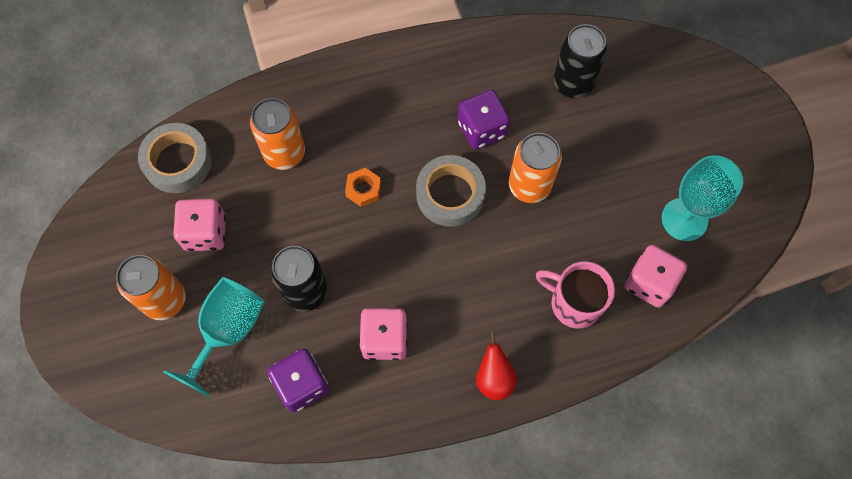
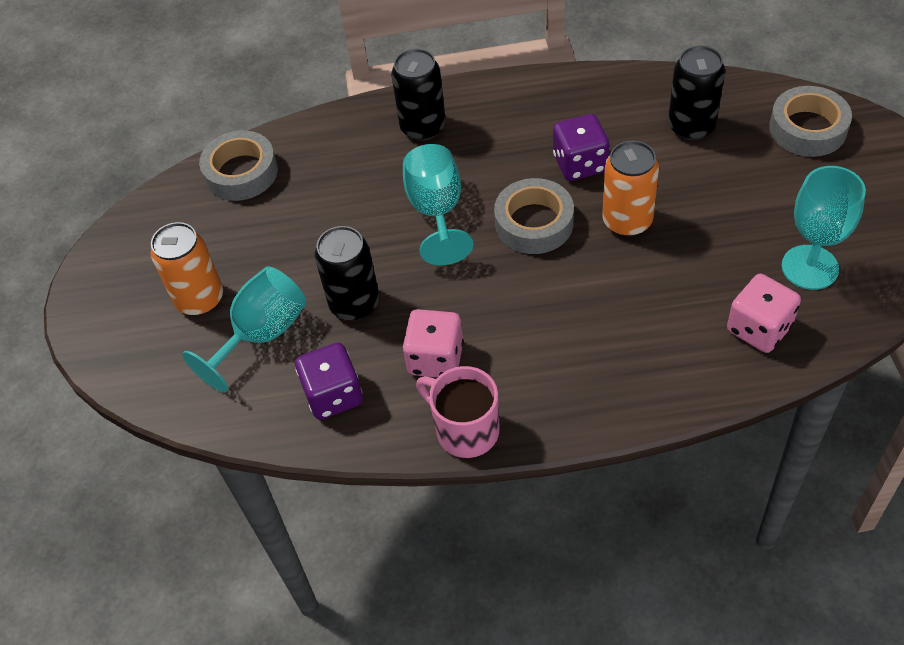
camera: 15 degrees right, 15 degrees down
pink dice [173,199,226,251] -> none
orange can [250,98,305,170] -> none
orange nut [345,168,381,207] -> turquoise goblet [403,144,474,265]
red pear [476,332,517,400] -> none
pink mug [536,261,615,329] -> pink mug moved to [416,366,500,458]
none -> black can [391,49,446,141]
none -> grey tape [769,86,852,157]

